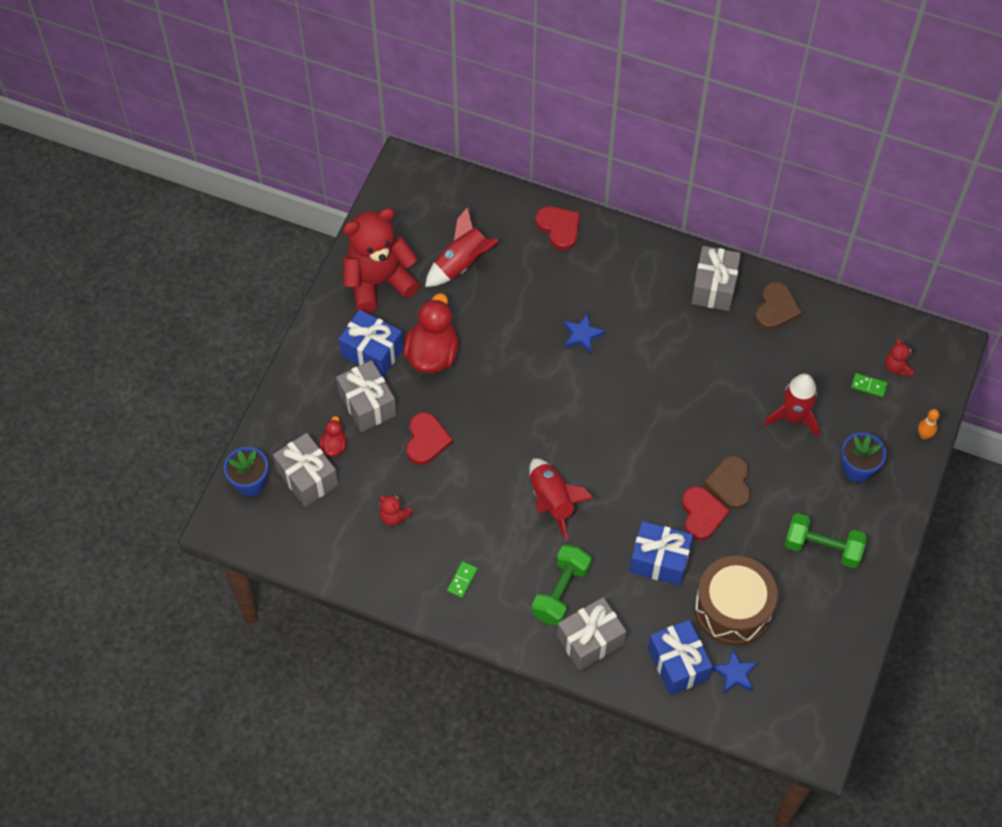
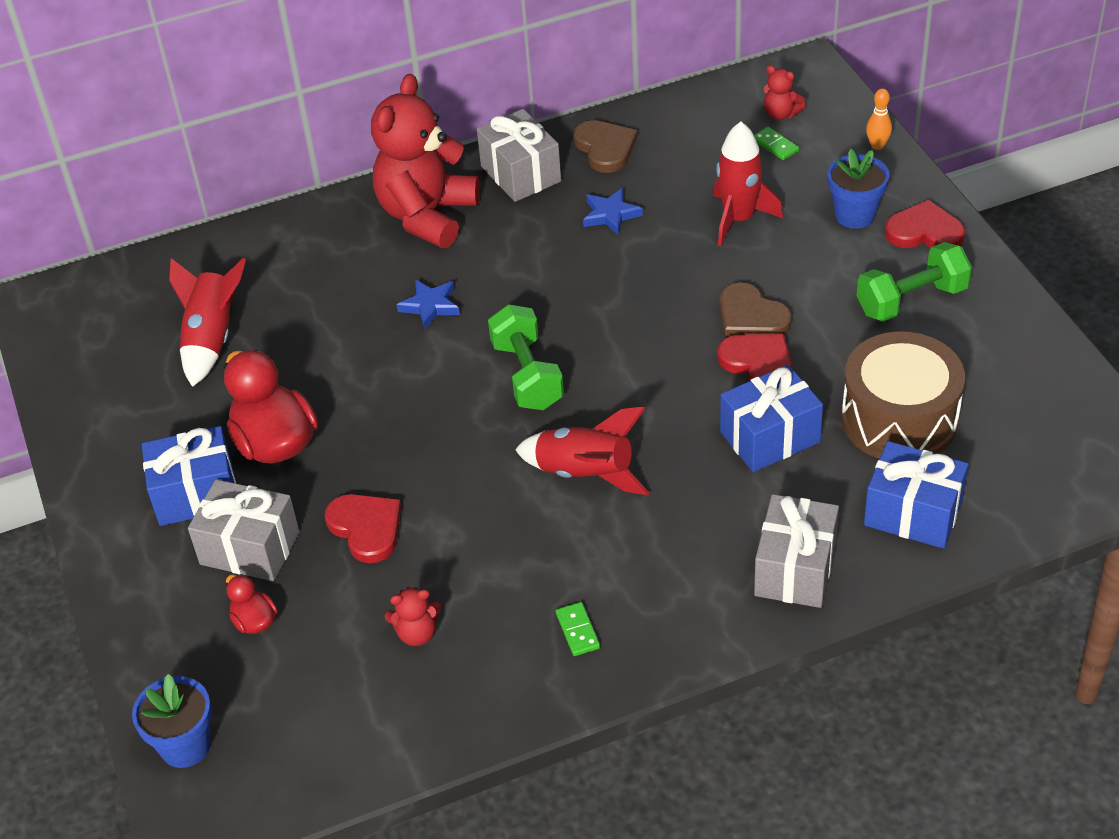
camera: 40 degrees left, 15 degrees down
grey gift [273,433,338,507] -> none
red teddy bear [343,208,420,313] -> red teddy bear moved to [371,74,480,248]
green dumbbell [532,545,591,626] -> green dumbbell moved to [488,304,564,410]
red heart [536,206,580,250] -> red heart moved to [885,200,965,248]
blue star [712,648,758,694] -> blue star moved to [583,188,643,236]
green domino [851,373,888,397] -> green domino turned 75 degrees clockwise [754,127,799,160]

